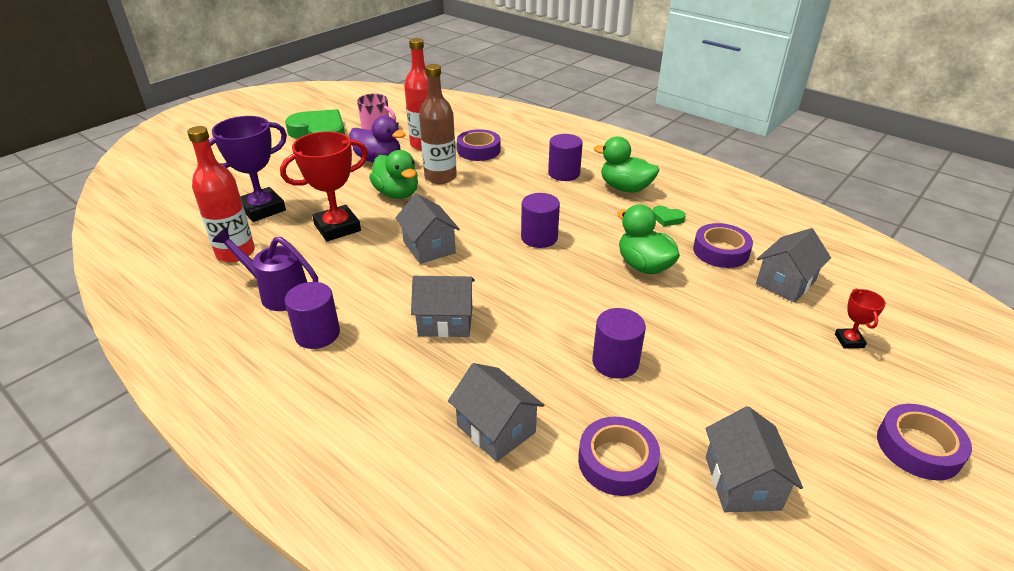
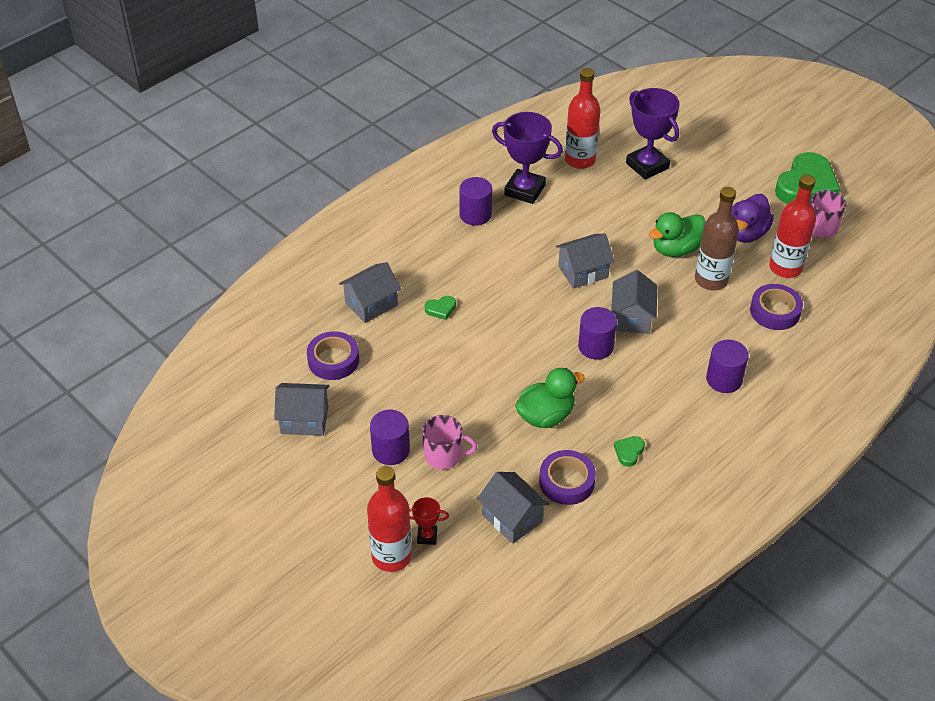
camera: 95 degrees right, 10 degrees up
purple watering can [212,228,318,311] -> purple trophy [492,112,563,204]
red trophy [280,131,368,241] -> none
grey house [411,276,475,337] -> grey house moved to [611,270,657,334]
purple cylinder [592,308,646,379] -> purple cylinder moved to [370,410,410,465]
green duck [594,136,659,193] -> none
purple tape [877,404,972,480] -> none
none -> red bottle [367,466,412,572]
none -> pink mug [422,415,477,469]
none -> green heart [425,296,456,320]

